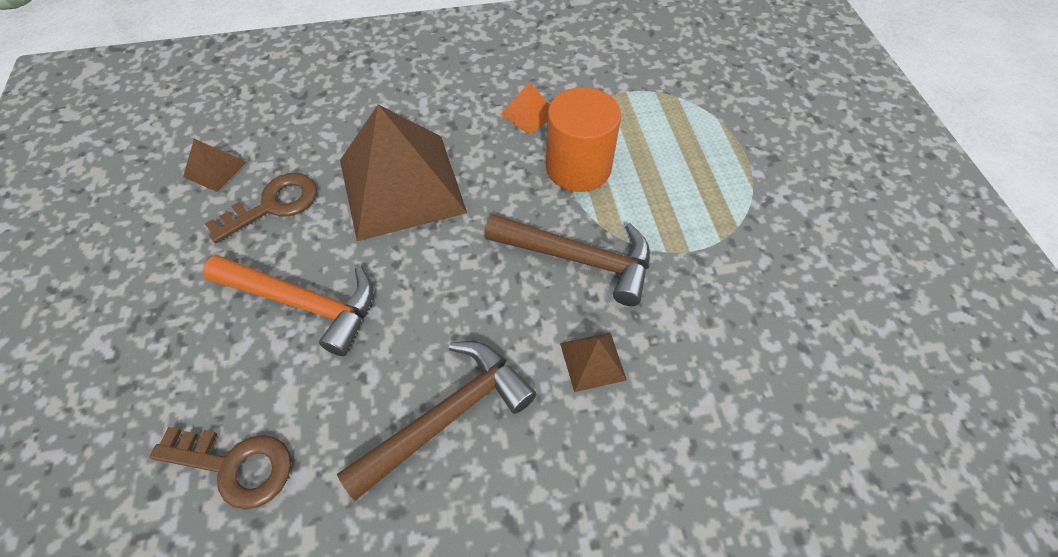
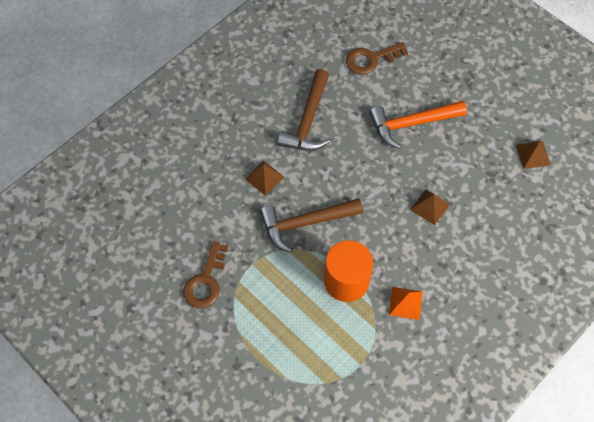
camera: 145 degrees right, 5 degrees up
brown key [205,173,317,243] -> brown key moved to [183,241,228,308]
brown pyramid [340,105,467,241] -> brown pyramid [410,190,450,225], size x0.42

